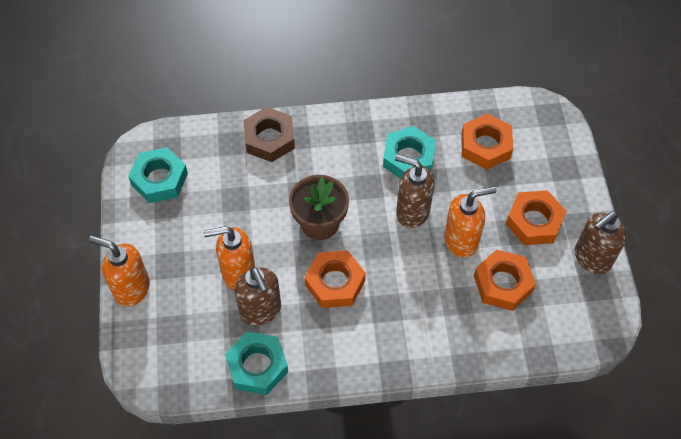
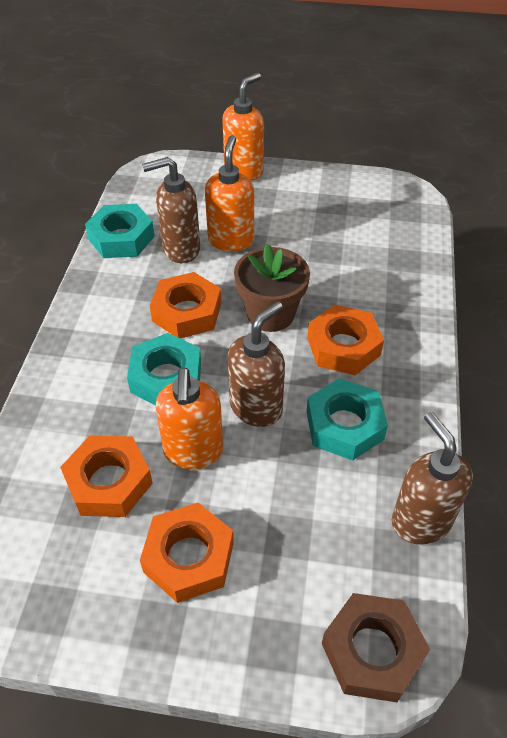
camera: 105 degrees right, 10 degrees down
turquoise nut [128,147,188,203] -> turquoise nut moved to [127,333,201,405]
brown nut [244,107,295,162] -> brown nut moved to [322,593,430,702]
orange nut [461,114,513,170] -> orange nut moved to [307,305,384,375]
brown soap dispenser [575,212,627,274] -> brown soap dispenser moved to [392,412,473,545]

